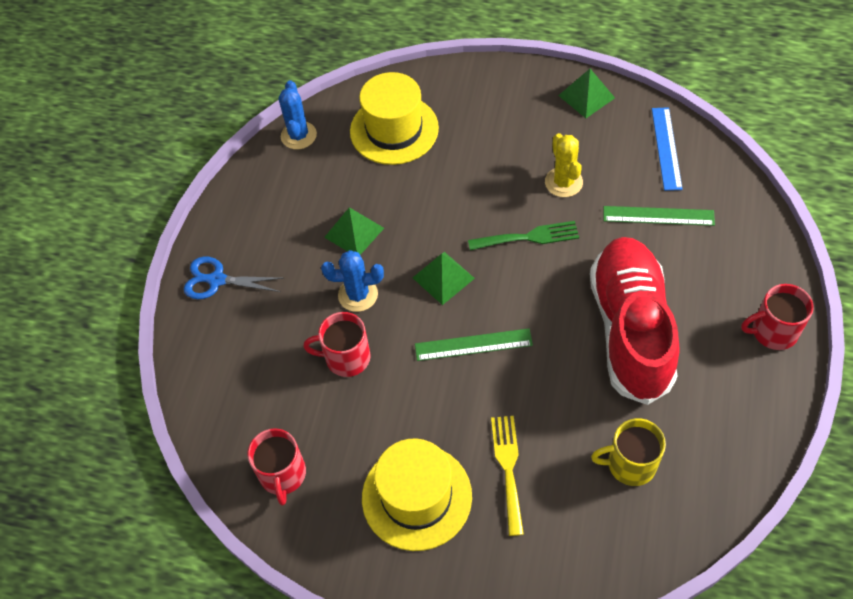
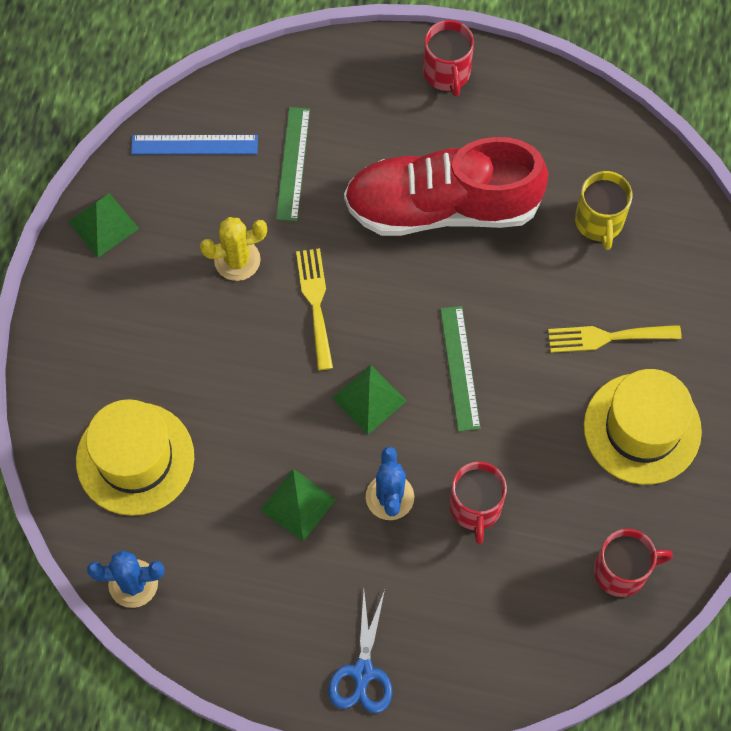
camera: 95 degrees left, 10 degrees up
green fork [468,221,579,250] -> yellow fork [296,248,333,371]

